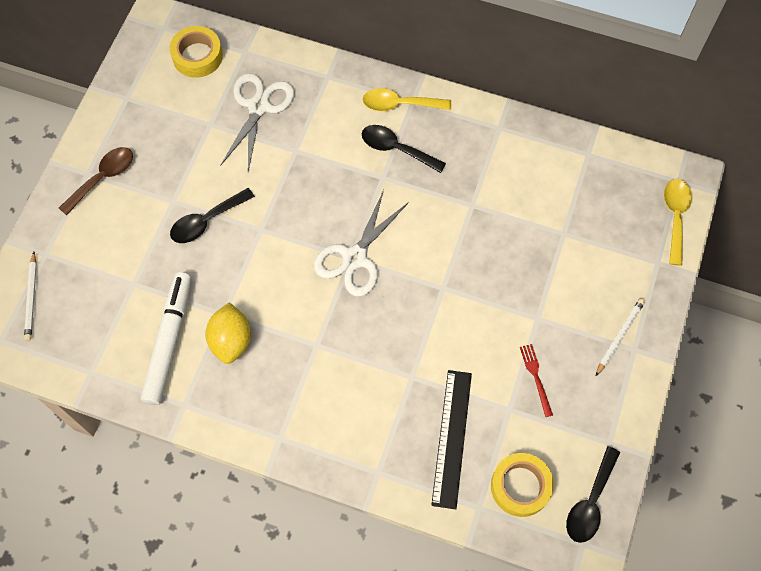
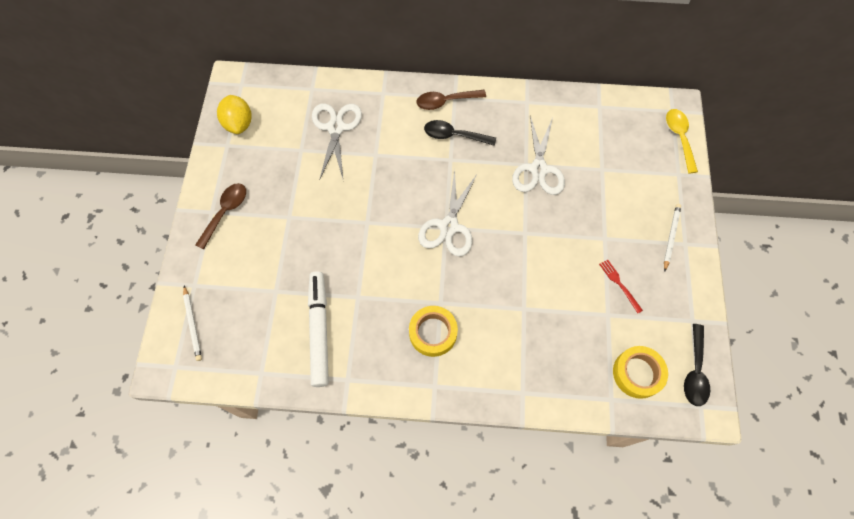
camera: 15 degrees left, 0 degrees up
yellow tape [170,26,223,78] -> yellow tape moved to [409,306,458,357]
black spoon [170,188,255,243] -> none
yellow lemon [205,302,251,364] -> yellow lemon moved to [217,95,252,134]
yellow spoon [363,88,451,111] -> brown spoon [417,90,486,110]
black ruler [431,370,472,509] -> none
none -> white scissors [512,116,565,195]

